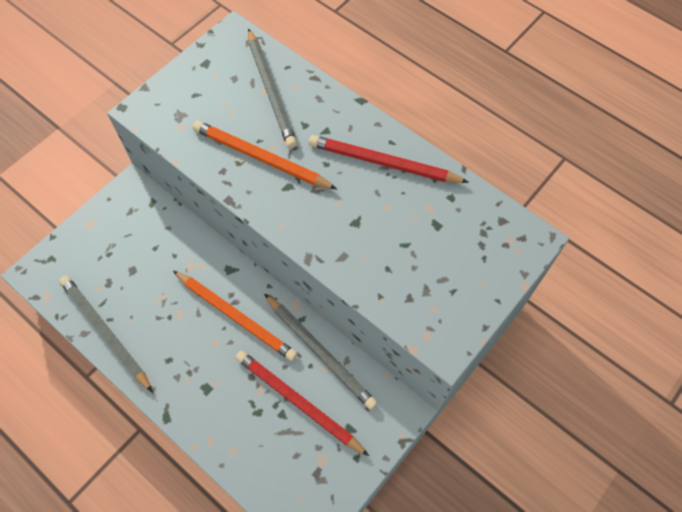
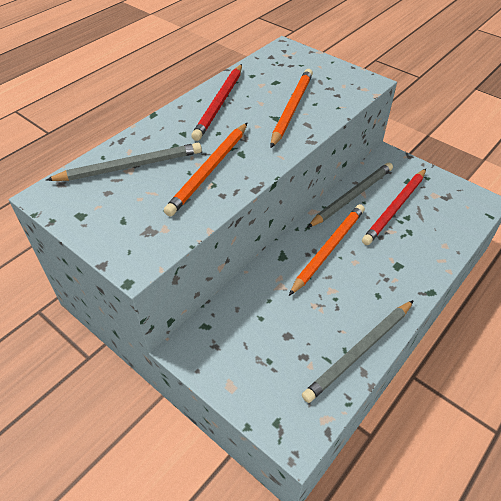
camera: 90 degrees left, 15 degrees down
none -> orange pencil [270,69,313,148]

